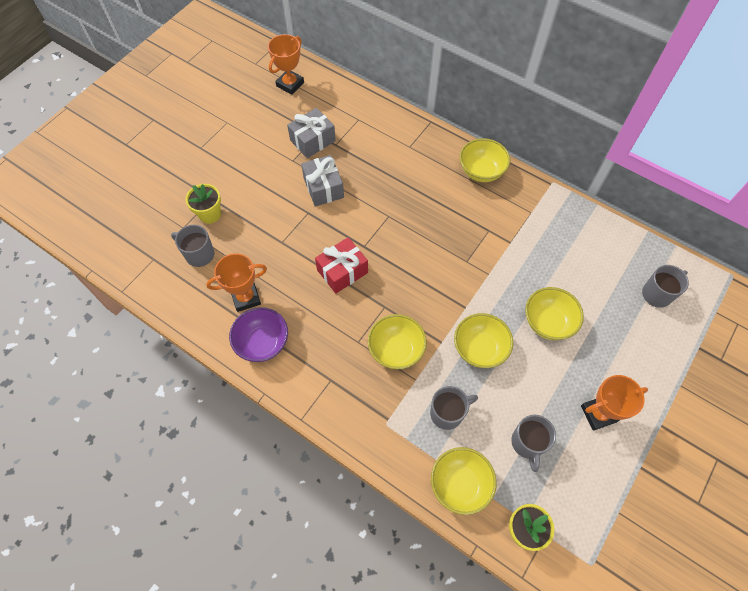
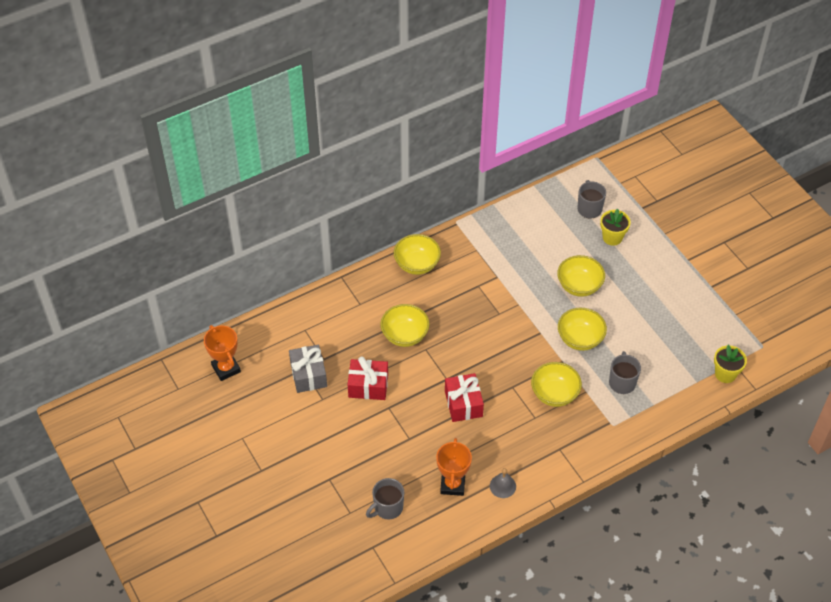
camera: 65 degrees left, 10 degrees down
yellow flower pot [186,184,221,224] -> yellow flower pot moved to [600,208,631,246]
purple bowl [229,307,288,362] -> grey bell [490,468,516,498]
grey gift [301,155,344,207] -> red gift [348,356,388,400]
yellow bowl [431,447,497,515] -> yellow bowl moved to [380,304,430,347]
grey mug [511,415,556,472] -> none
orange trophy [581,375,648,431] -> none

